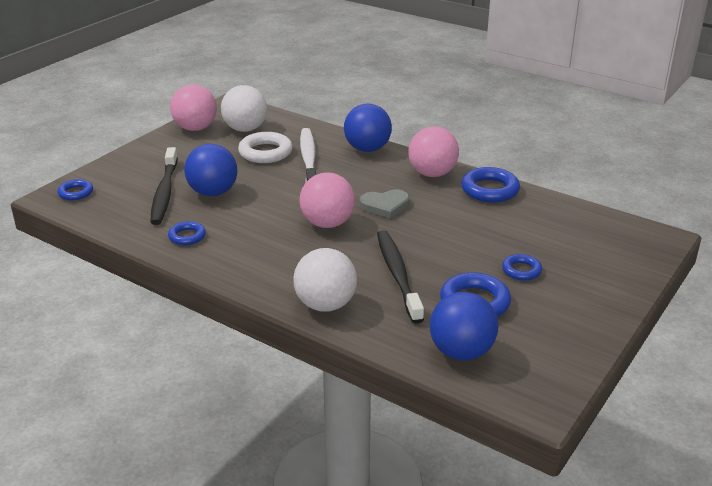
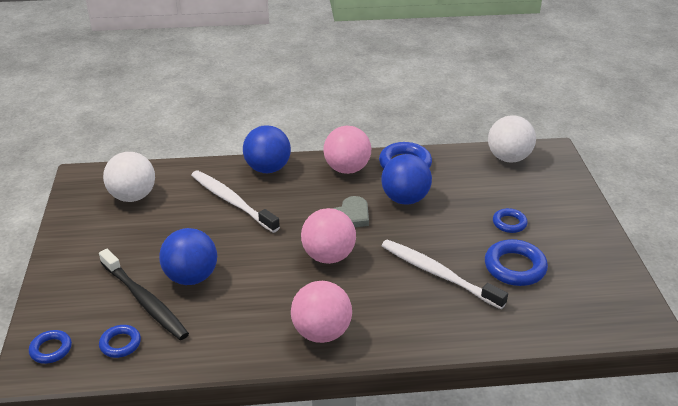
camera: 40 degrees left, 5 degrees up
blue ring [168,221,206,245] -> blue ring moved to [99,325,141,358]
pink ball [170,84,217,131] -> pink ball moved to [291,281,352,343]
white ring [238,132,293,163] -> none
white ball [293,248,357,312] -> white ball moved to [488,115,536,163]
black toothbrush [377,230,424,323] -> white toothbrush [382,240,508,309]
blue ball [430,292,498,360] -> blue ball moved to [381,154,432,205]

